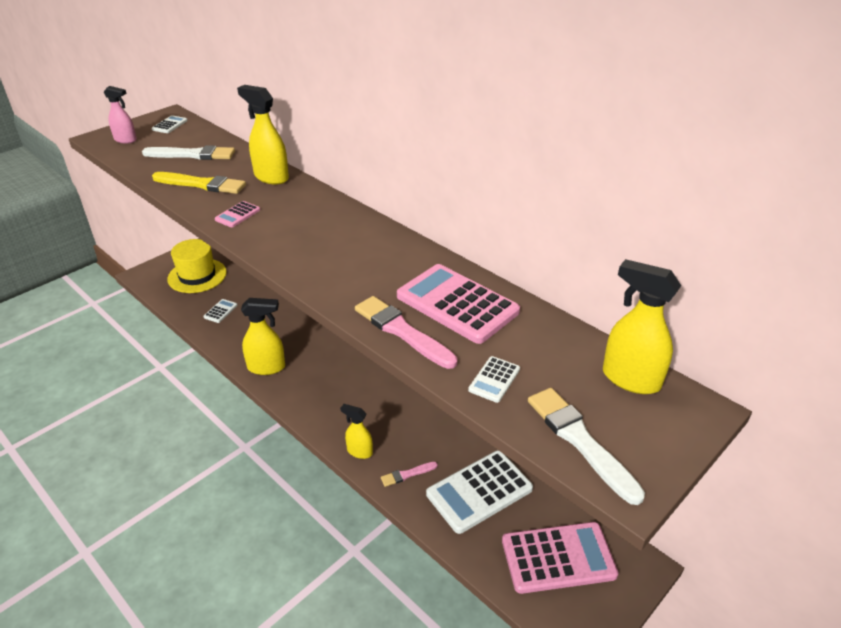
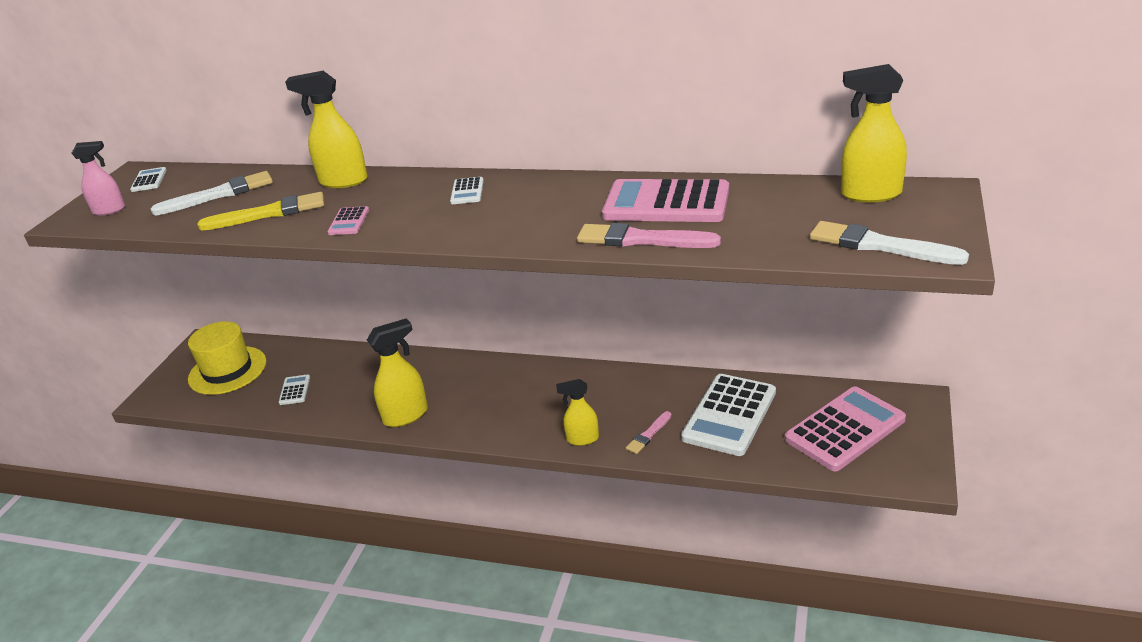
camera: 25 degrees left, 5 degrees down
white calculator [468,356,520,403] -> white calculator moved to [450,177,484,204]

